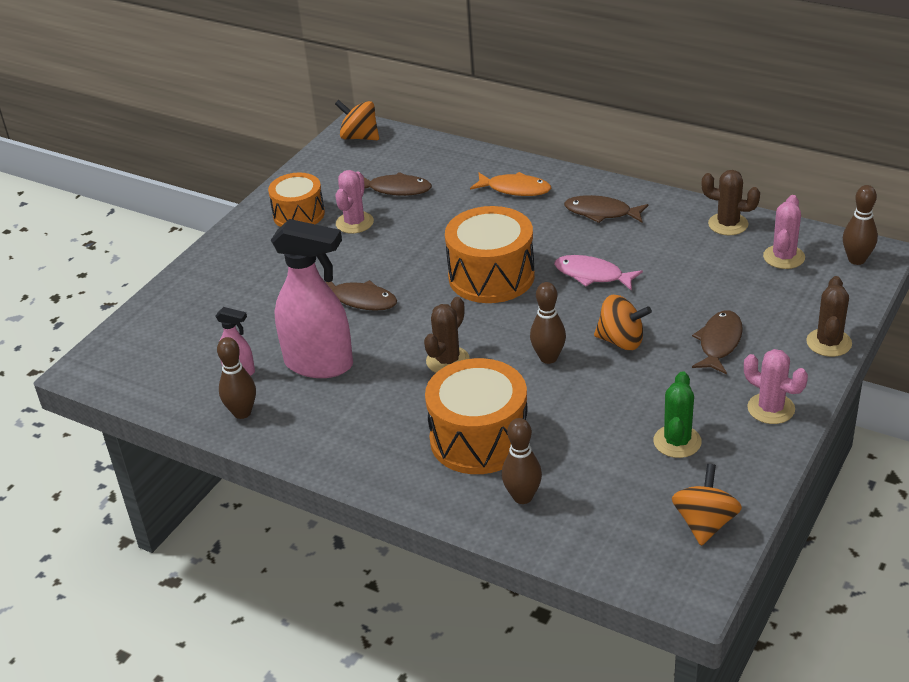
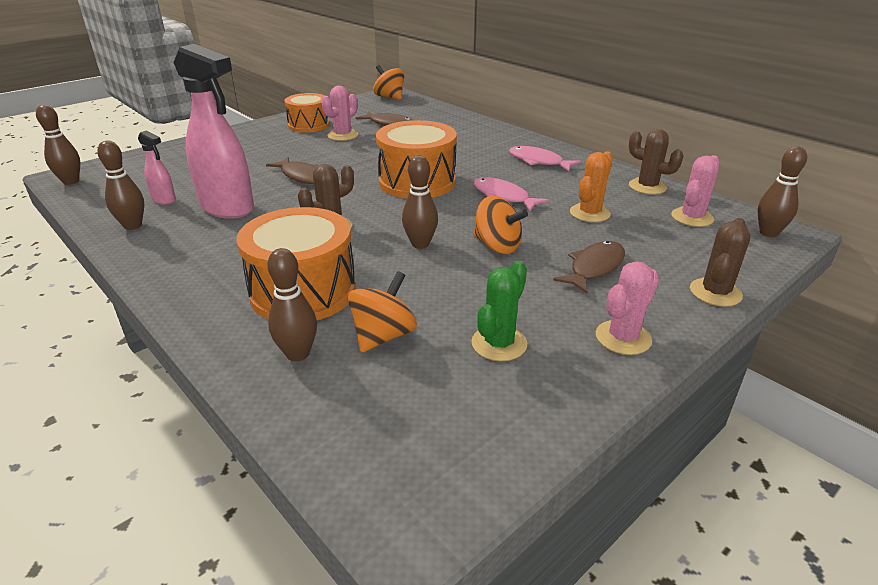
camera: 15 degrees right, 5 degrees down
orange fish [470,172,551,196] -> none
brown fish [564,195,648,223] -> pink fish [509,146,581,171]
orange spinning top [672,464,742,546] -> orange spinning top moved to [348,271,417,353]
pink cactus [744,349,808,424] -> pink cactus turned 75 degrees clockwise [596,261,659,355]
none -> brown bowling pin [36,105,80,185]
none -> orange cactus [570,151,613,222]

